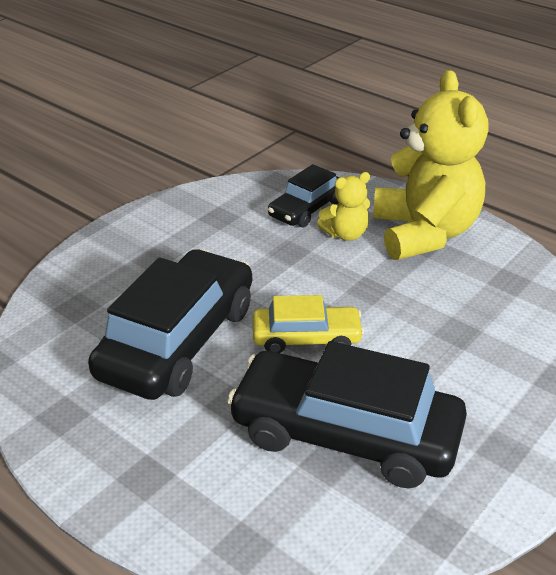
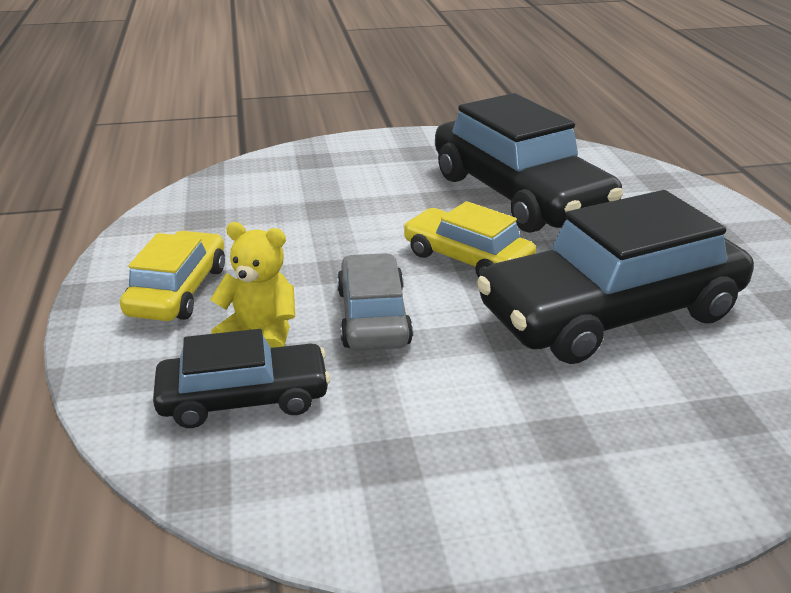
camera: 140 degrees left, 5 degrees down
yellow teddy bear [373,70,488,260] -> yellow car [120,231,225,321]
none -> grey car [337,253,413,351]

